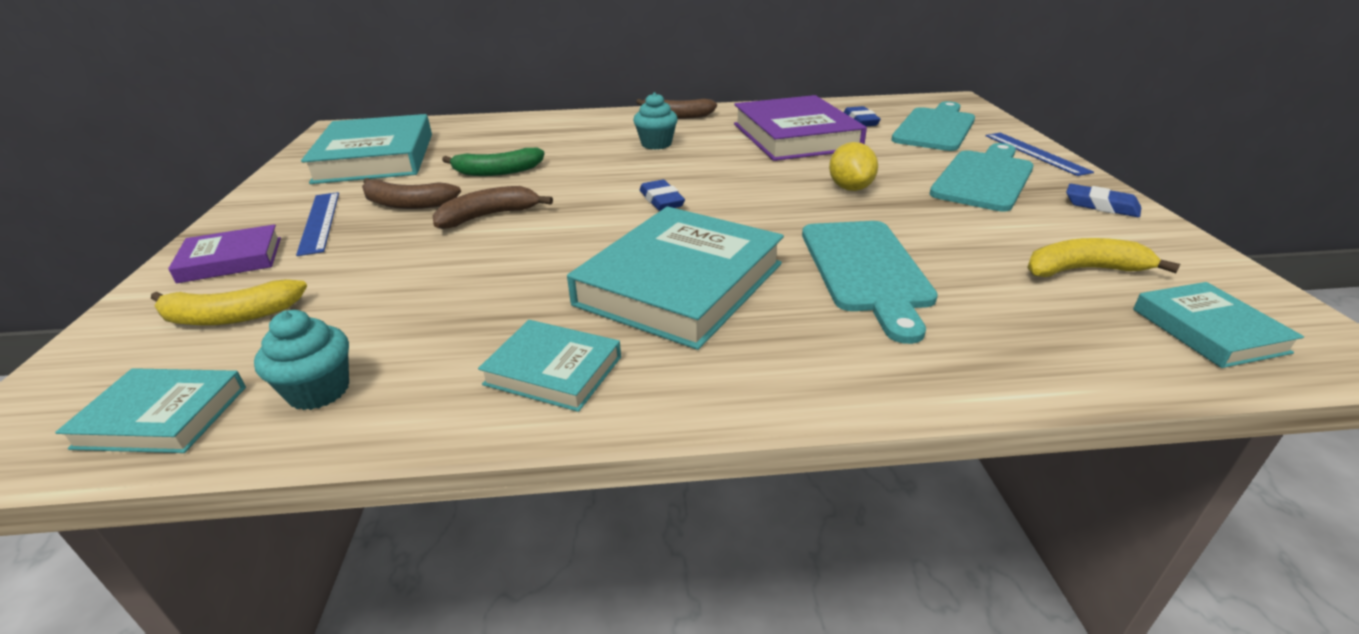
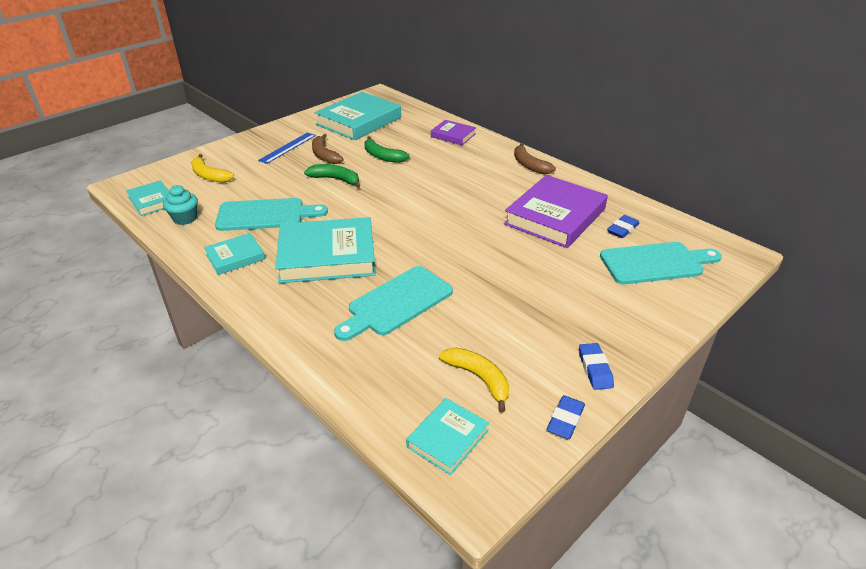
camera: 50 degrees right, 5 degrees up
purple book [168,224,281,283] -> purple book moved to [431,120,476,145]
brown banana [433,186,553,229] -> green banana [304,164,360,188]
turquoise book [478,320,621,412] -> turquoise book turned 75 degrees clockwise [204,233,265,275]
turquoise cupcake [633,92,678,150] -> none
blue eraser [640,180,685,211] -> blue eraser moved to [547,395,585,439]
yellow lemon [829,142,878,191] -> none
turquoise cutting board [930,143,1034,211] -> turquoise cutting board moved to [215,198,328,231]
blue ruler [985,133,1094,176] -> none

